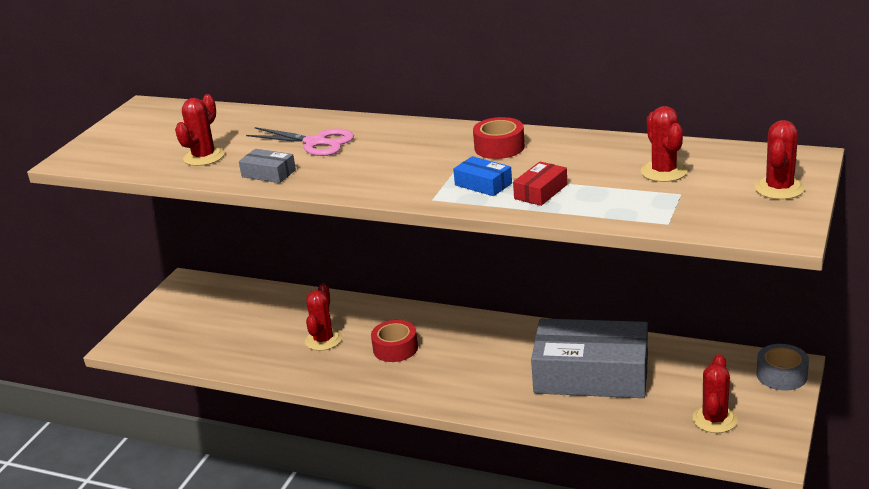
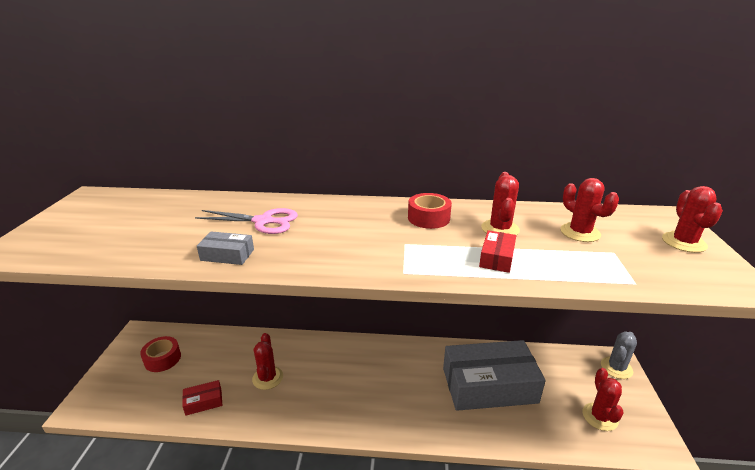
camera: 20 degrees left, 0 degrees up
red cactus [175,94,225,166] -> red cactus moved to [481,172,520,235]
red tape [371,320,418,362] -> red tape moved to [140,336,181,372]
blue box [453,156,512,196] -> none
grey tape [756,344,809,390] -> grey cactus [601,331,637,379]
none -> red box [182,380,222,416]

